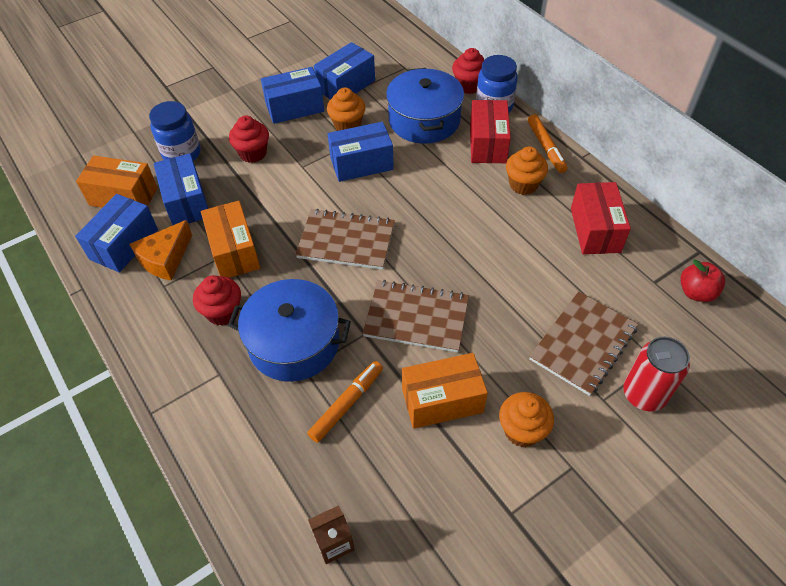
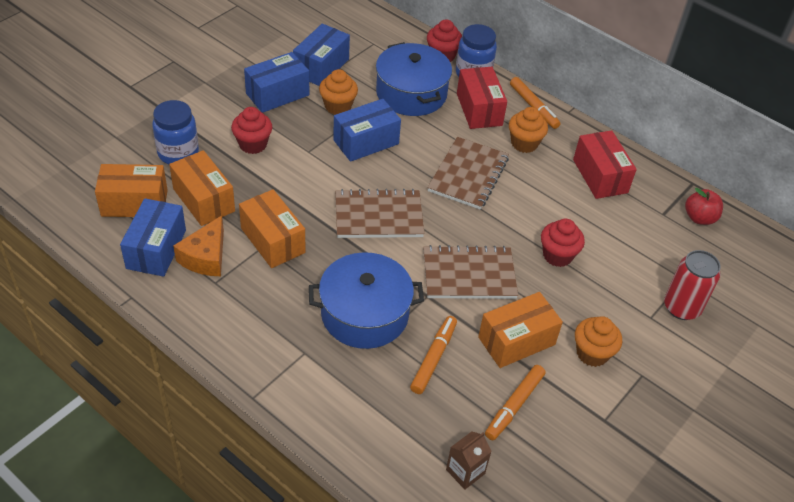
camera: 20 degrees left, 5 degrees down
blue box [153,153,208,225] -> orange box [169,150,235,226]
red cupcake [193,275,241,326] -> red cupcake moved to [541,218,585,267]
brown notebook [529,291,638,396] -> brown notebook moved to [427,137,509,210]
none -> orange marker [485,365,545,440]

